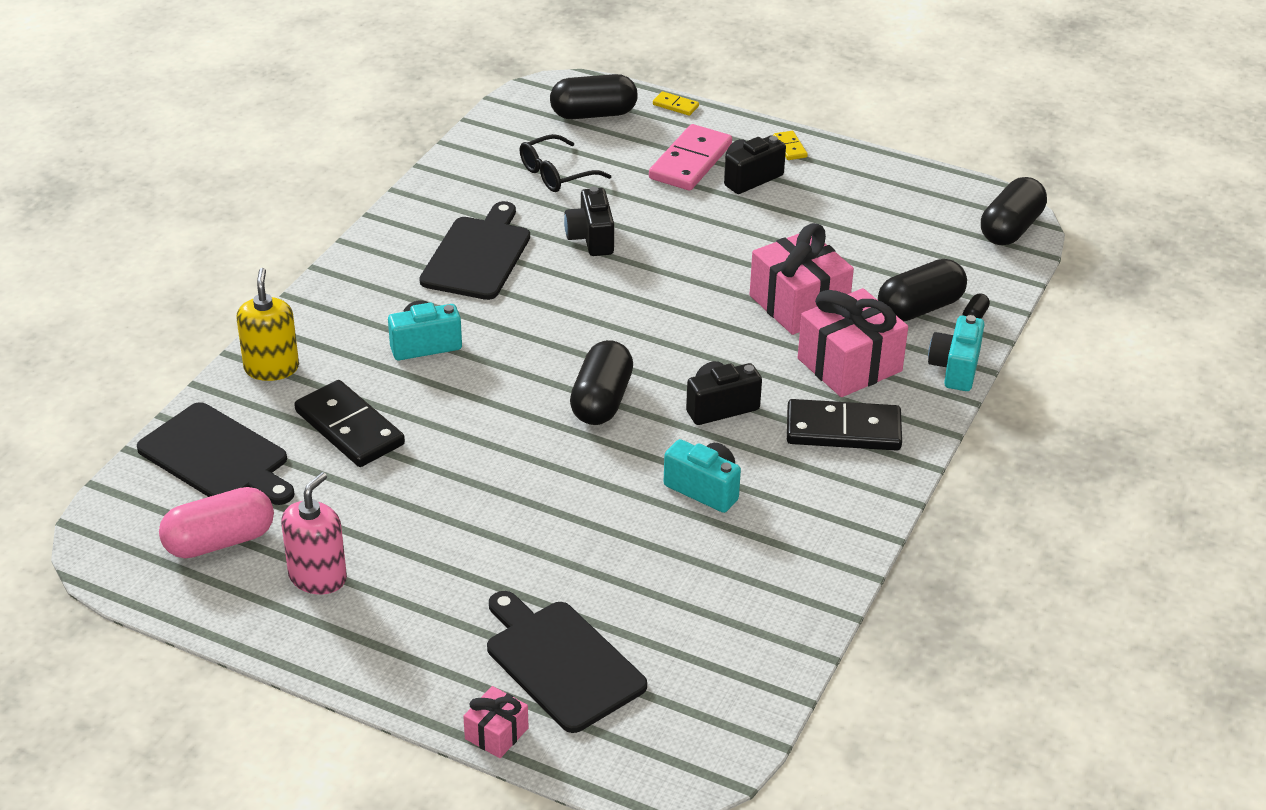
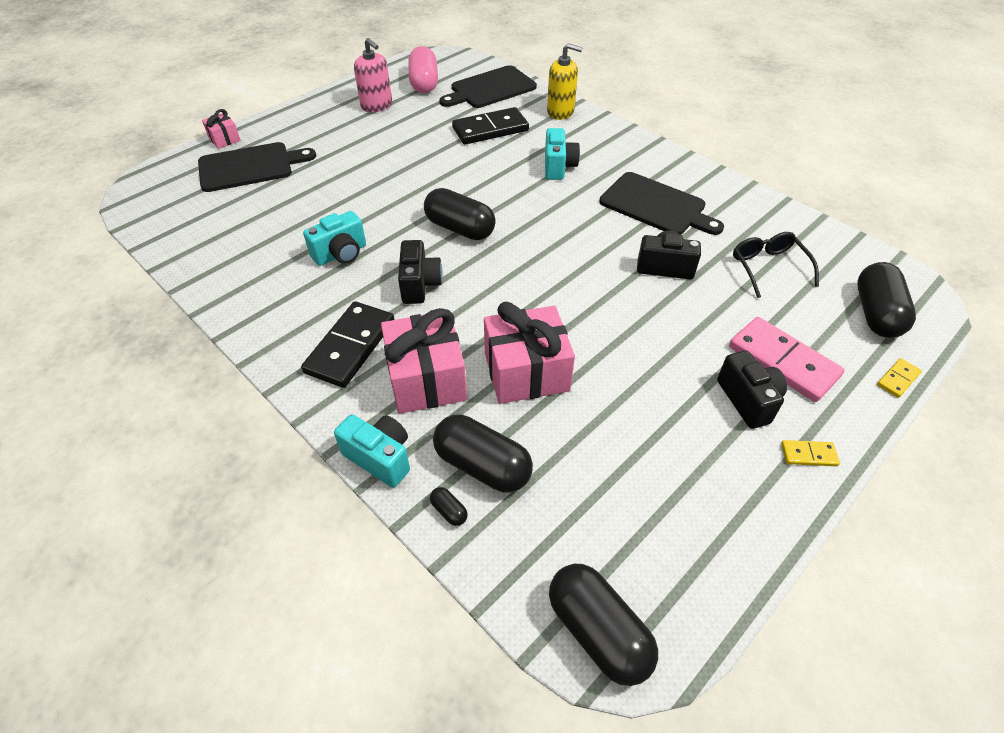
camera: 110 degrees right, 10 degrees up
black capsule [878,259,967,322] -> black capsule turned 45 degrees counterclockwise [433,415,533,493]

